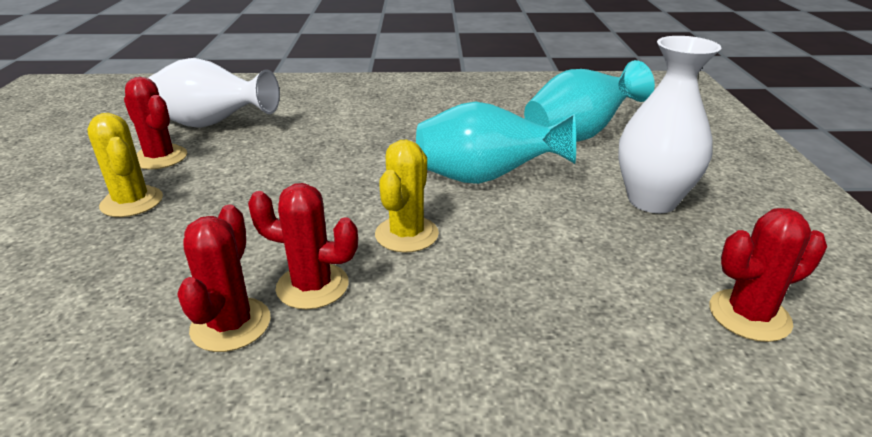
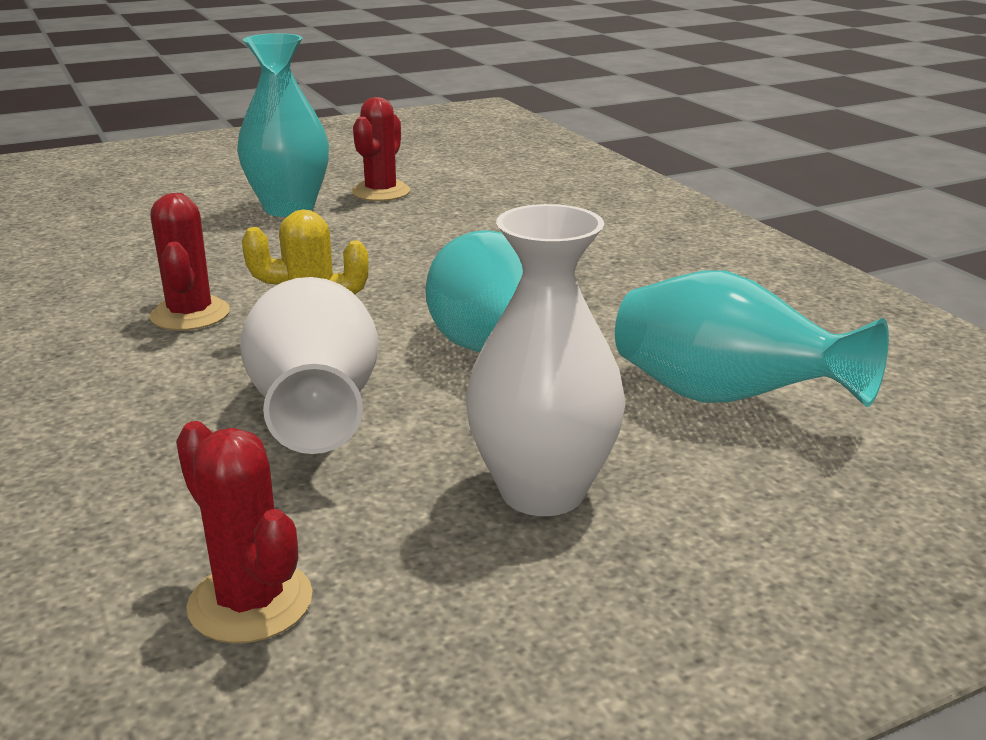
camera: 65 degrees right, 5 degrees down
yellow cactus [87,113,163,217] -> turquoise vase [237,33,329,217]
white vase [148,58,280,128] -> white vase moved to [240,277,378,454]
red cactus [177,205,271,352] -> none

